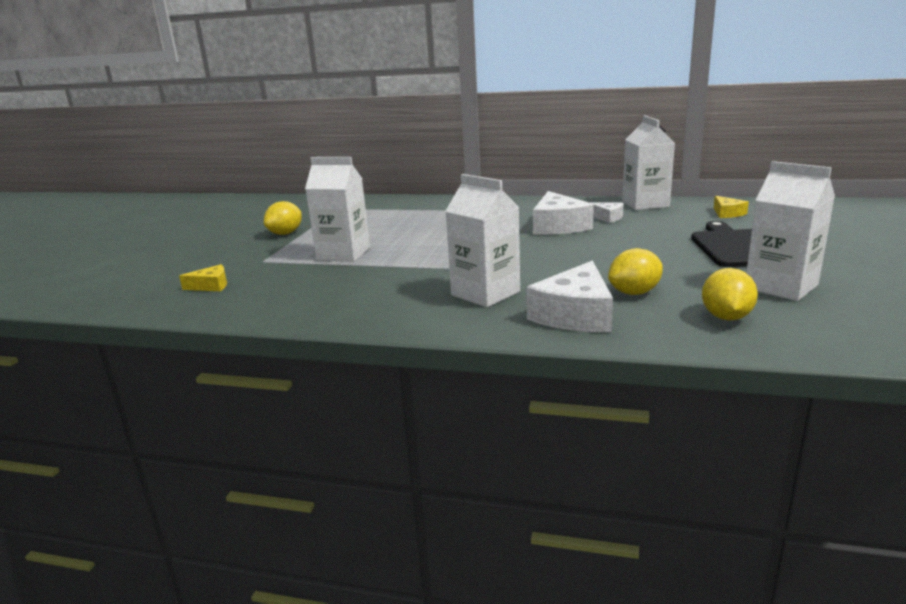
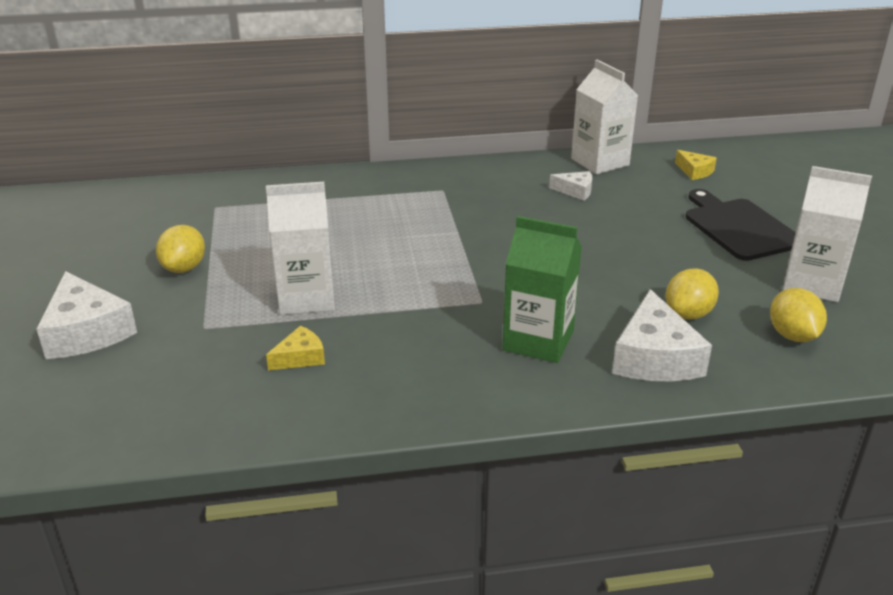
camera: 25 degrees left, 10 degrees up
yellow cheese [179,264,227,291] -> yellow cheese moved to [266,326,325,370]
white carton [445,174,520,307] -> green carton [502,216,582,363]
white cheese [533,191,594,235] -> white cheese moved to [36,271,137,359]

